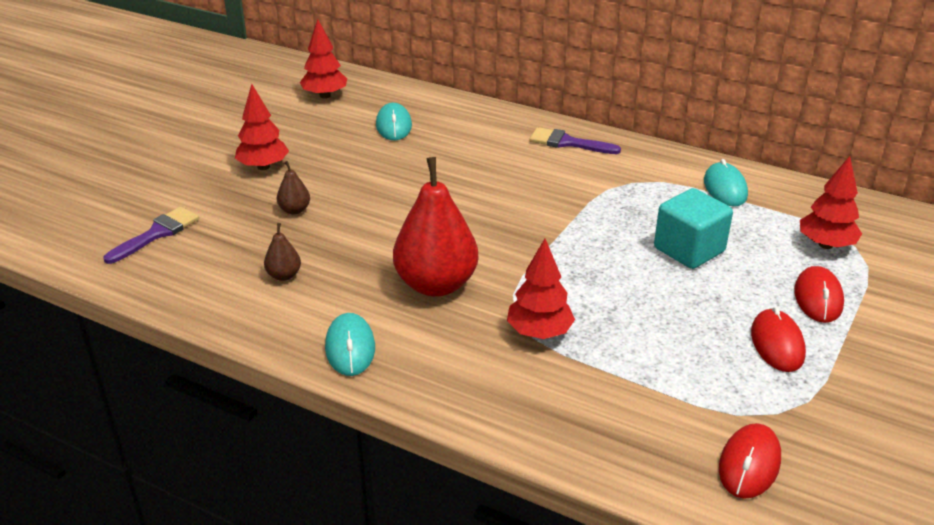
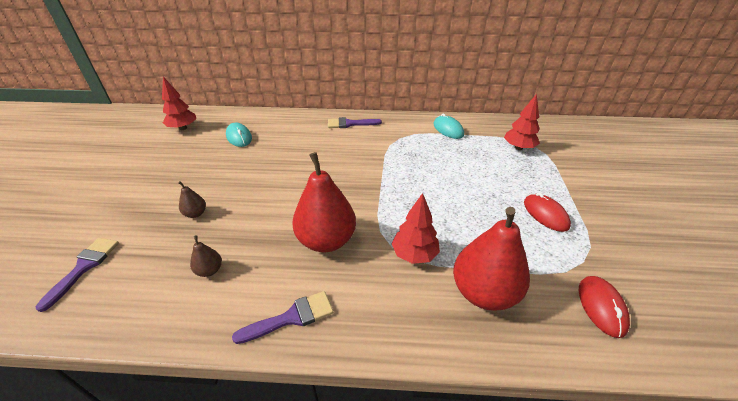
camera: 25 degrees left, 5 degrees up
red tree [235,84,289,170] -> none
turquoise mouse [325,313,375,376] -> purple brush [232,291,333,344]
turquoise cube [654,188,733,269] -> none
red mouse [794,266,844,323] -> none
none -> red pear [453,207,530,311]

